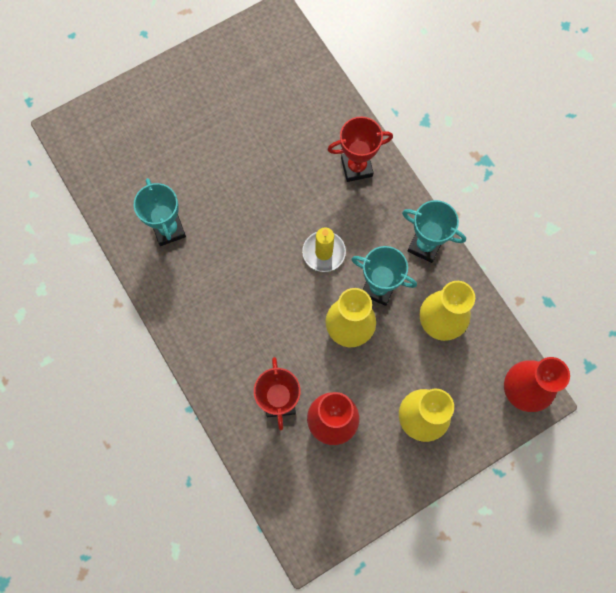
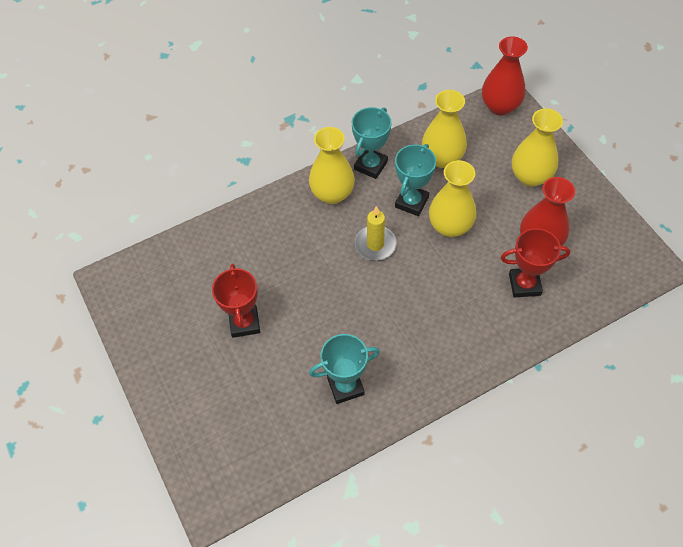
camera: 85 degrees left, 15 degrees down
red trophy [327,117,393,182] -> red trophy moved to [212,264,260,338]
none -> yellow vase [309,127,355,204]

